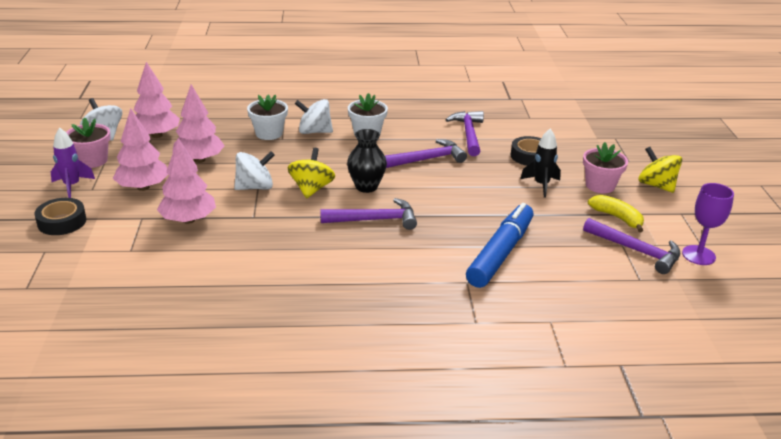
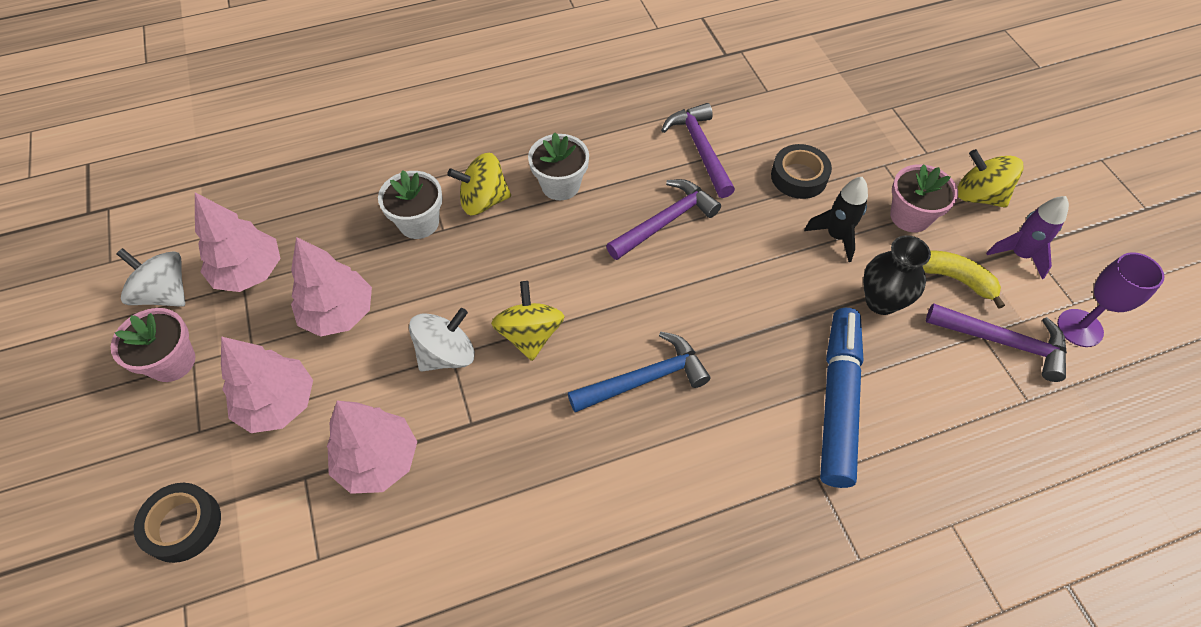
camera: 15 degrees left, 25 degrees up
purple rocket [51,127,95,198] -> purple rocket moved to [986,196,1069,279]
white spinning top [295,99,333,134] -> yellow spinning top [447,153,511,215]
purple hammer [320,198,417,230] -> blue hammer [568,331,710,412]
black vase [347,129,387,193] -> black vase moved to [863,235,931,315]

